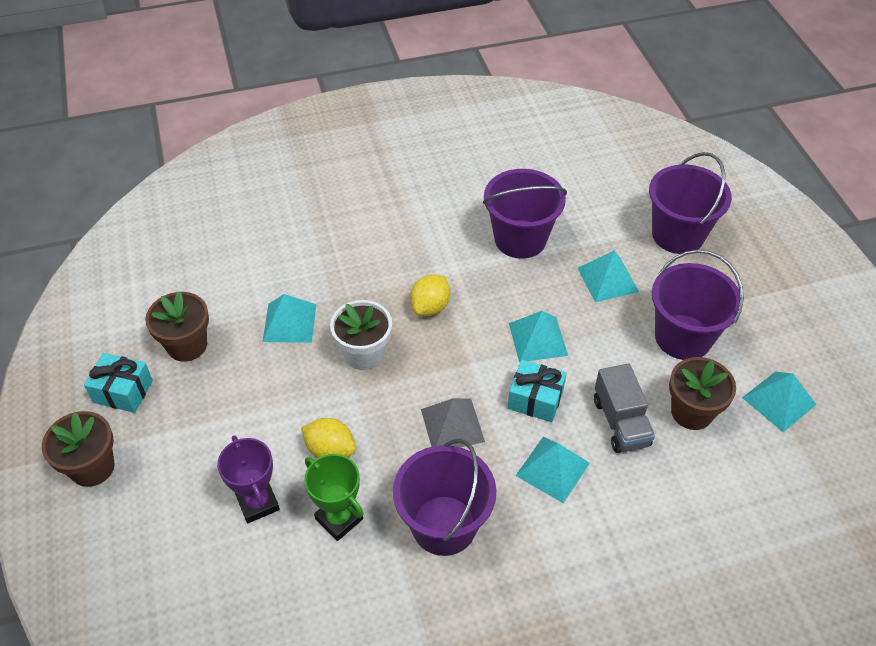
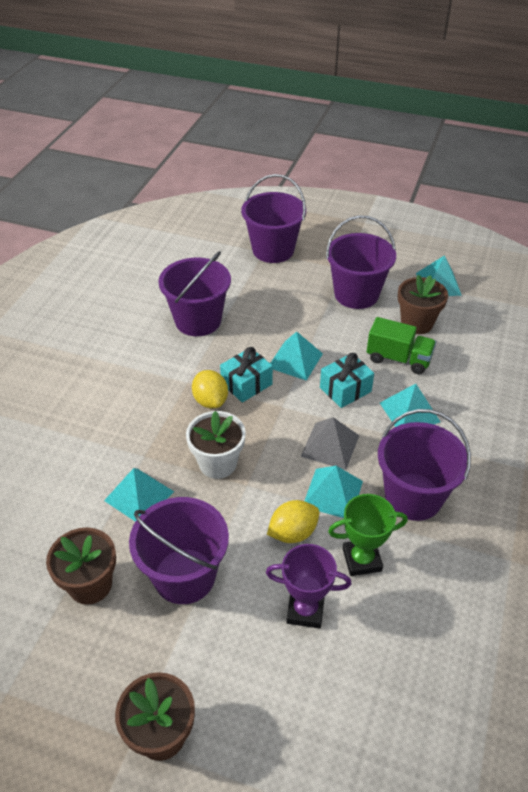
camera: 55 degrees left, 5 degrees down
turquoise gift [84,353,153,413] -> turquoise gift moved to [220,347,273,403]
turquoise pyramid [578,251,639,302] -> turquoise pyramid moved to [304,466,363,518]
grey truck [594,364,655,453] -> green truck [367,317,436,374]
none -> purple bucket [129,497,229,604]

